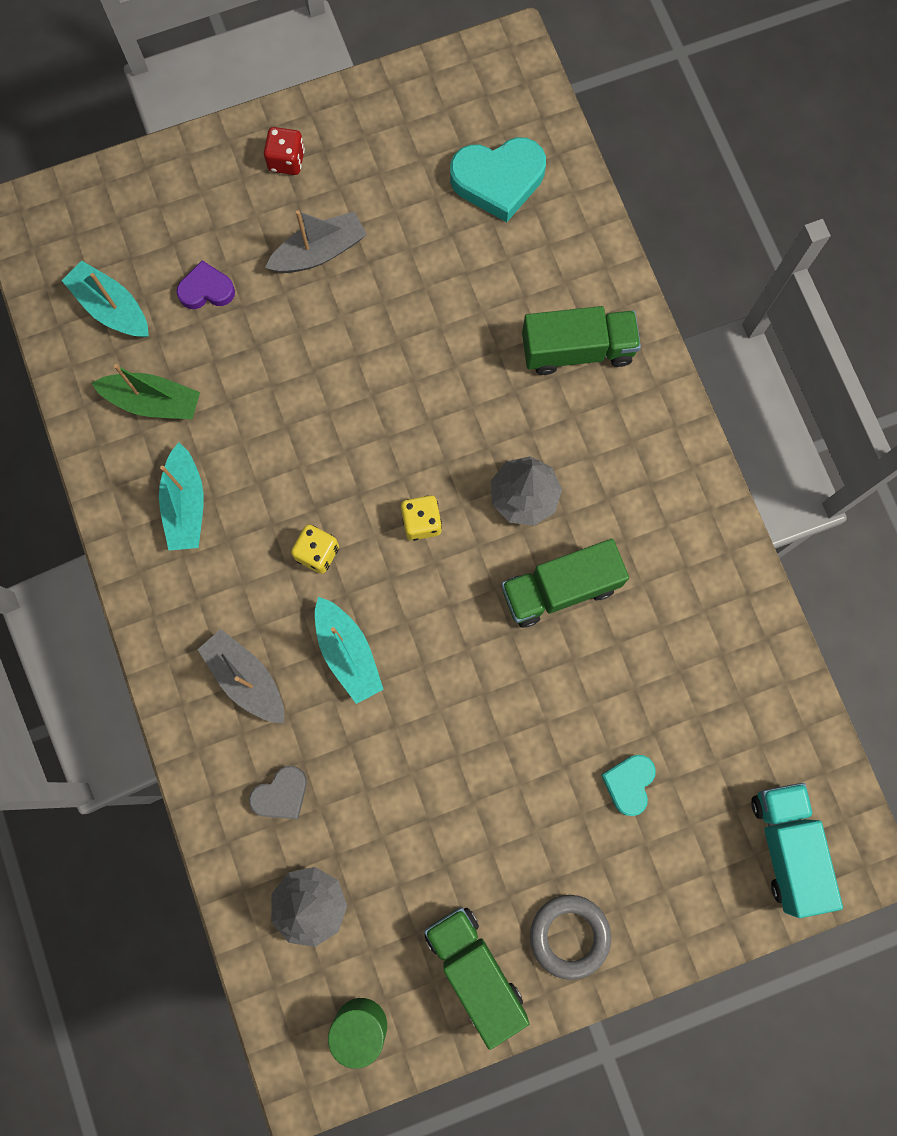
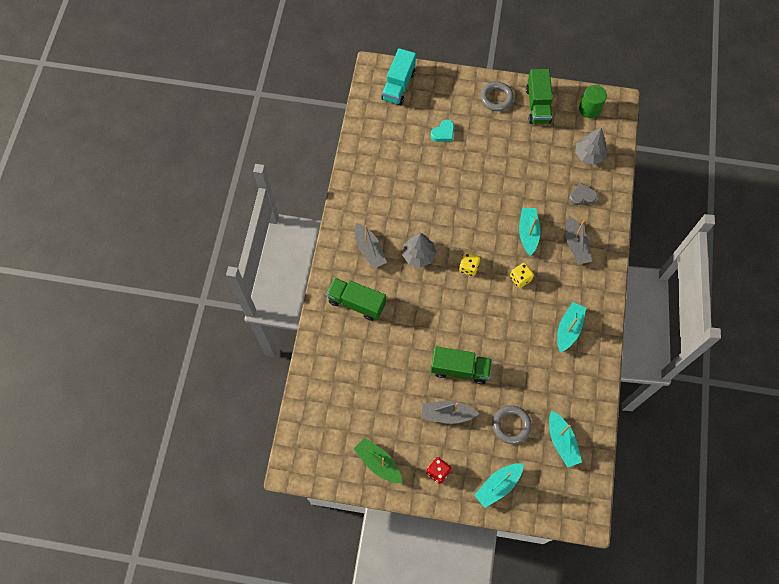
camera: 150 degrees left, 10 degrees down
green boat [91,364,200,419] -> green boat moved to [354,437,402,483]
purple heart [176,260,235,309] -> grey ring [492,405,532,444]
turquoise heart [450,137,546,222] -> none
green truck [501,539,629,628] -> green truck moved to [431,346,492,384]
none -> grey boat [355,223,387,269]
none -> turquoise boat [474,463,523,508]

